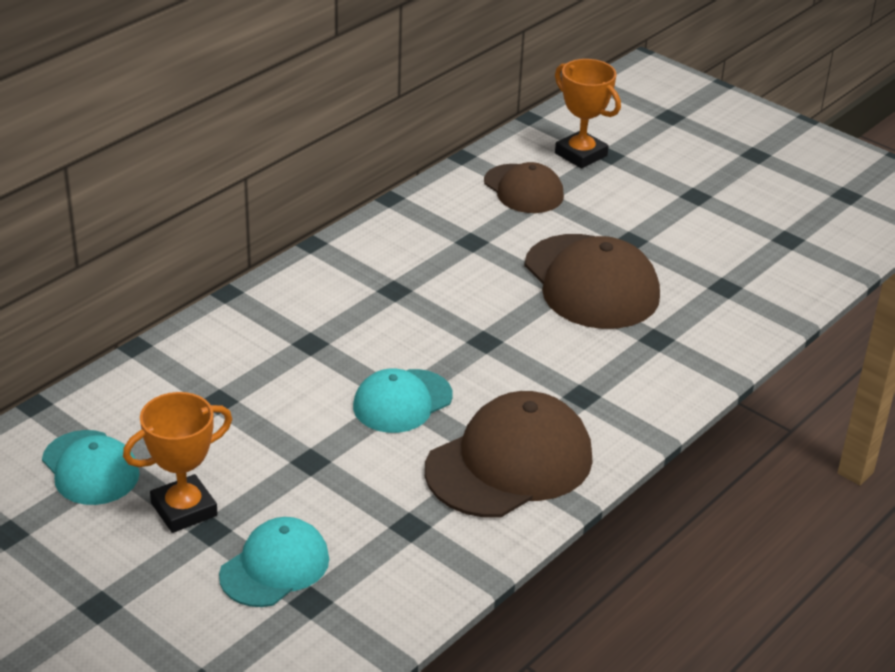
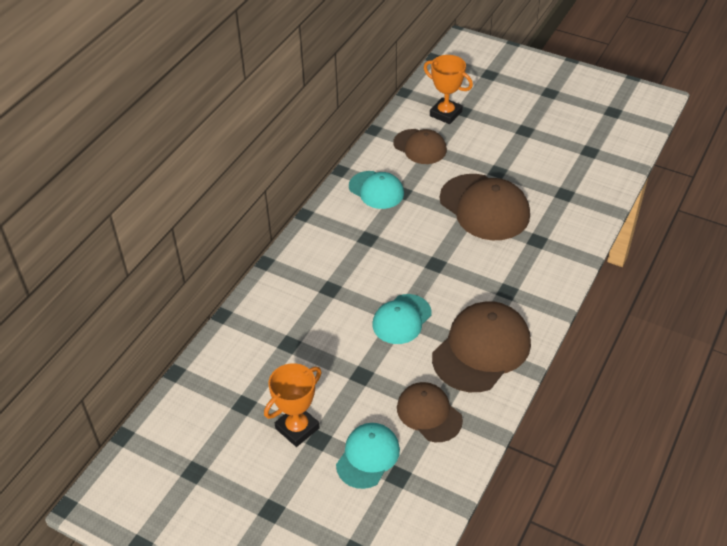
camera: 10 degrees left, 10 degrees up
turquoise cap [42,430,140,505] -> turquoise cap moved to [349,171,404,209]
none -> brown cap [397,382,463,442]

